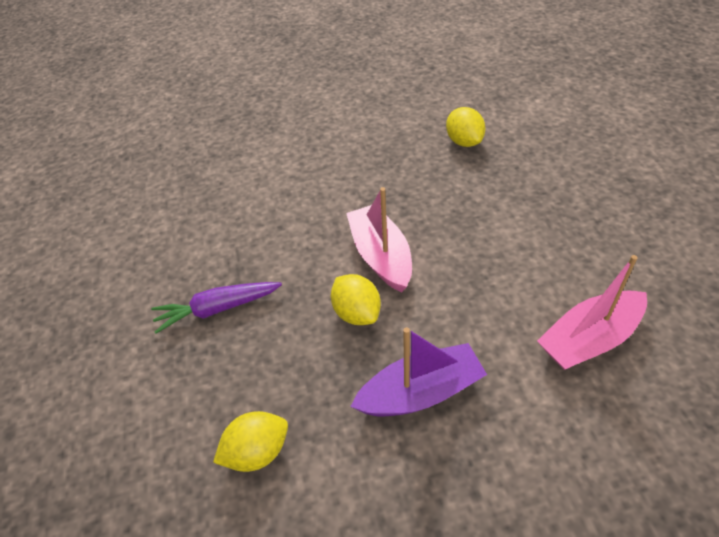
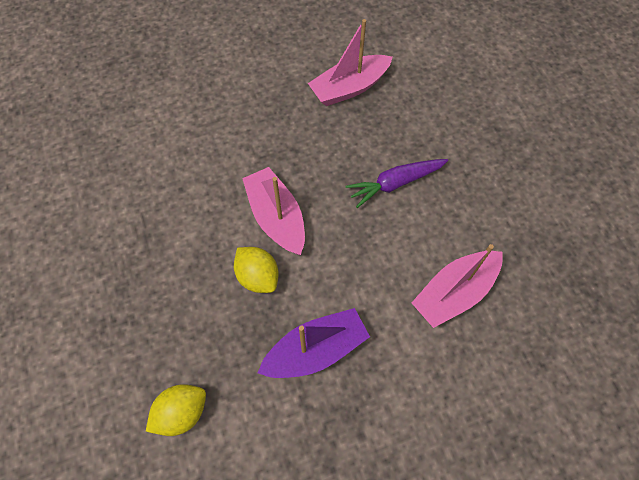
camera: 10 degrees left, 15 degrees up
purple carrot [151,282,282,334] -> purple carrot moved to [345,159,448,208]
yellow lemon [446,107,486,147] -> pink boat [308,19,393,106]

